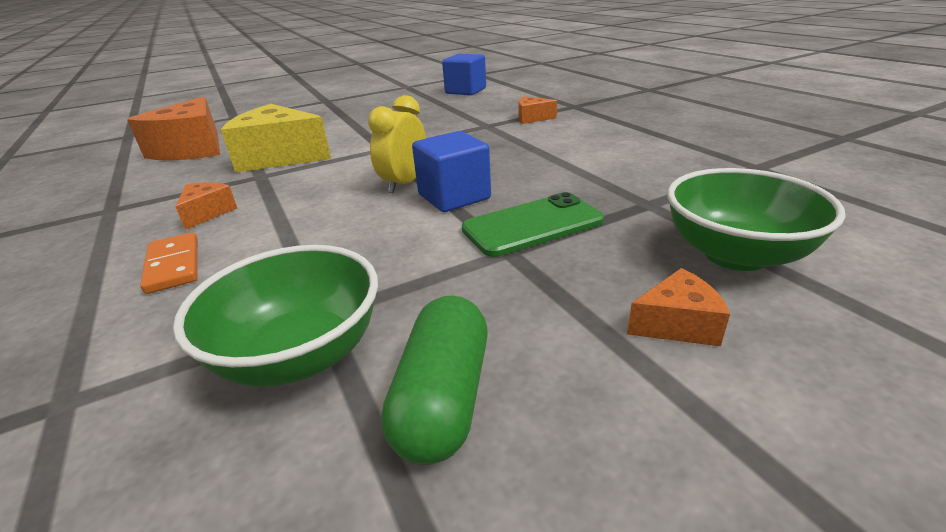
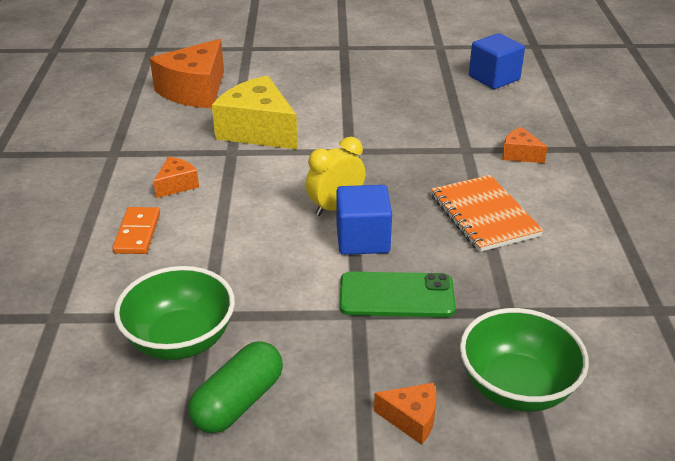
camera: 25 degrees right, 5 degrees up
none -> orange notebook [431,175,544,252]

